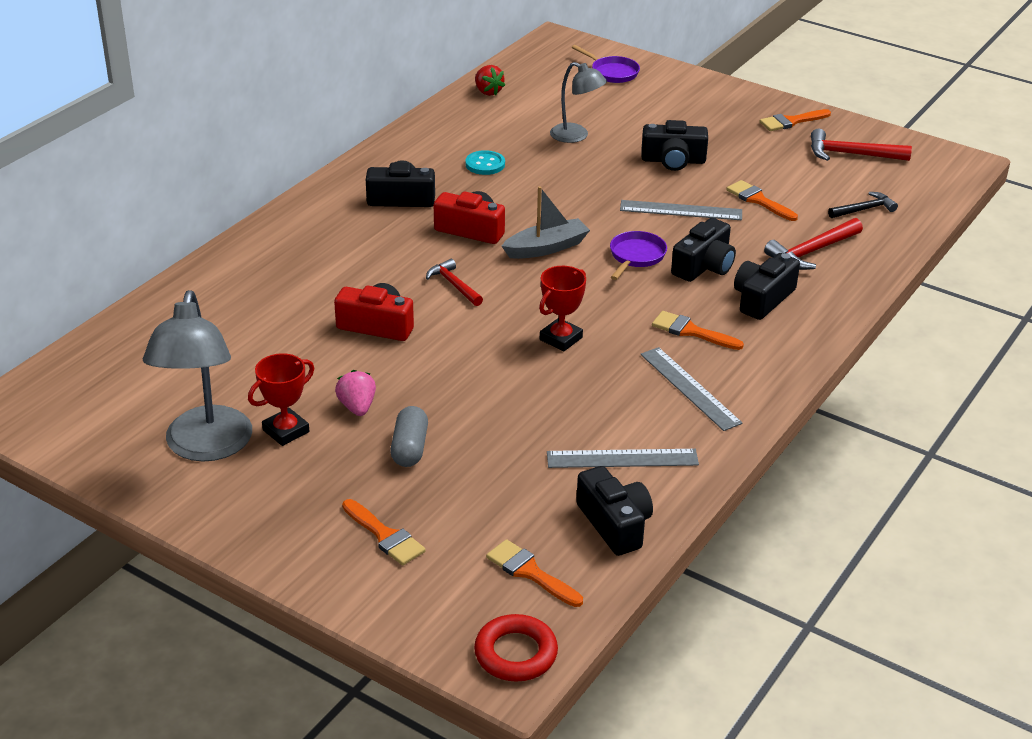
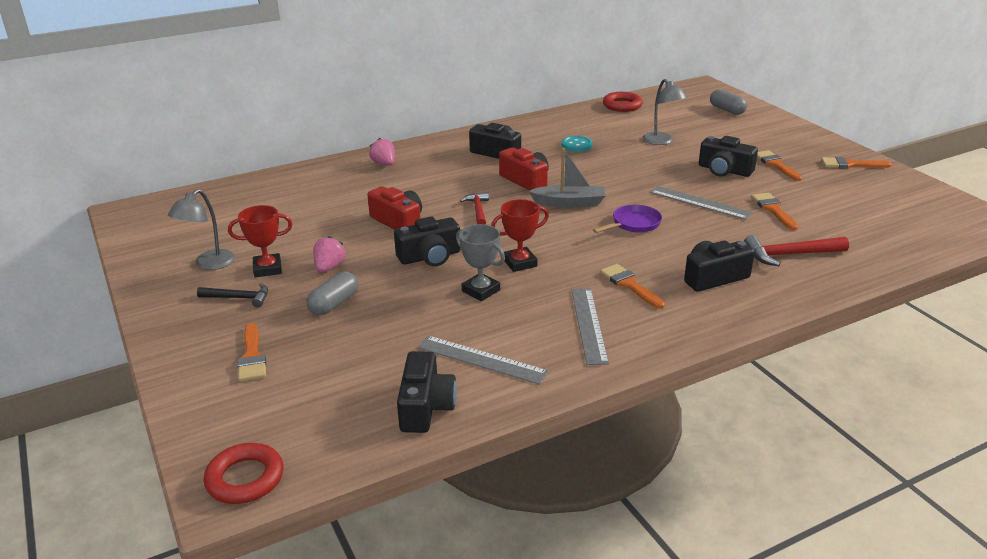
camera: 30 degrees right, 5 degrees down
grey lamp [143,290,252,462] -> grey lamp [168,189,235,270], size x0.59
red strawberry [475,65,505,96] -> red ring [603,92,643,112]
orange brush [486,539,583,607] -> orange brush moved to [757,150,802,181]
purple pan [571,45,640,83] -> grey capsule [710,89,747,115]
black camera [671,218,736,282] -> black camera moved to [394,217,461,266]
red hammer [811,129,912,161] -> none
black hammer [828,192,898,218] -> black hammer moved to [197,283,268,307]
none -> pink strawberry [369,138,395,166]
none -> grey trophy [456,224,505,301]

